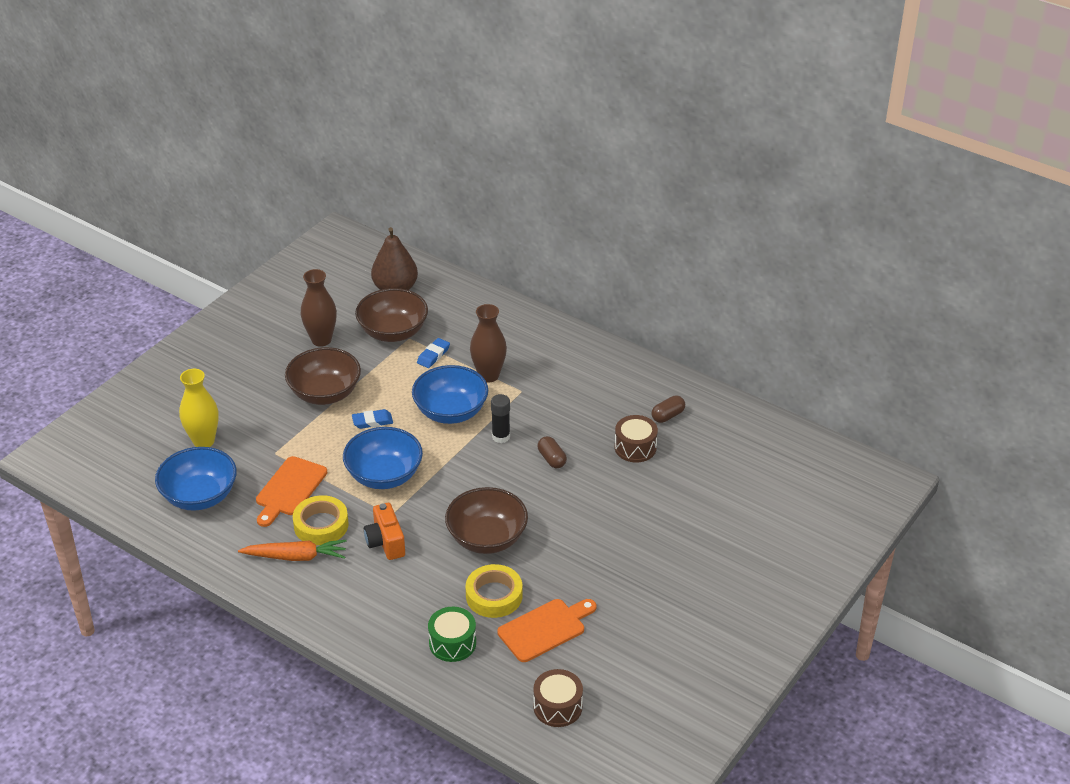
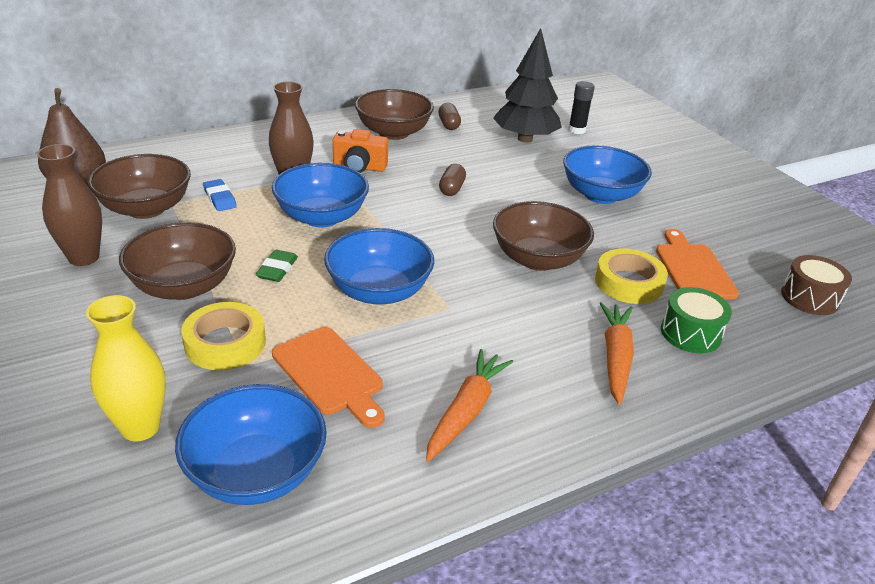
camera: 65 degrees left, 5 degrees down
yellow tape [293,495,349,545] -> yellow tape moved to [181,302,266,370]
blue eraser [352,409,393,429] -> green eraser [256,250,298,282]
orange camera [364,503,405,560] -> orange camera moved to [333,129,388,173]
black glue stick [491,394,510,443] -> black glue stick moved to [568,81,595,134]
brown capsule [538,436,567,468] -> brown capsule turned 75 degrees counterclockwise [439,164,466,196]
brown drum [615,415,658,462] -> none
none -> brown bowl [355,89,434,140]
none -> black tree [493,28,562,143]
none -> blue bowl [563,145,652,204]
none -> orange carrot [599,302,634,405]

